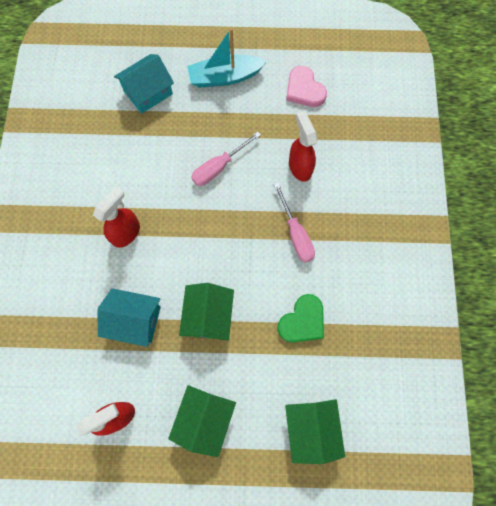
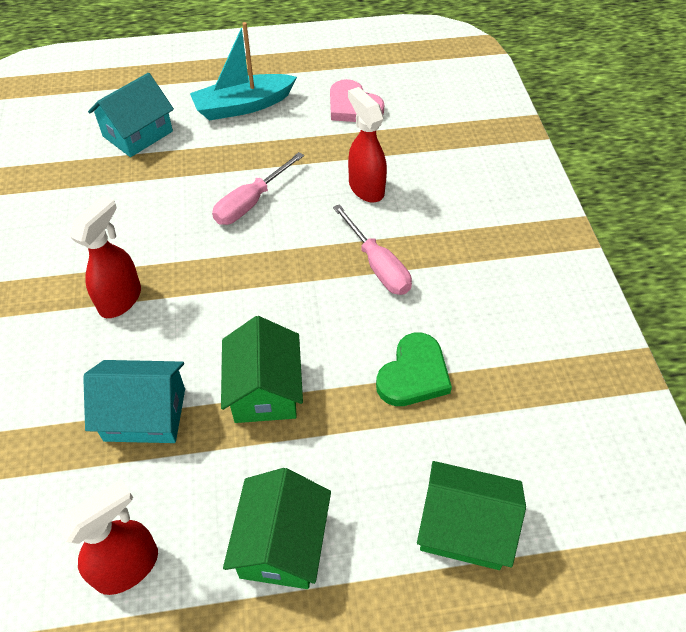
camera: 10 degrees left, 20 degrees down
green house [285,399,345,464] -> green house turned 60 degrees counterclockwise [417,461,526,570]

